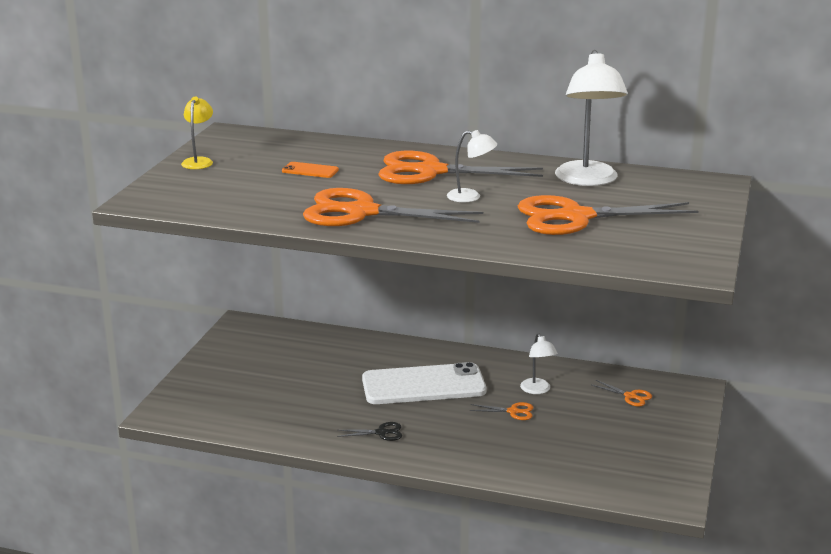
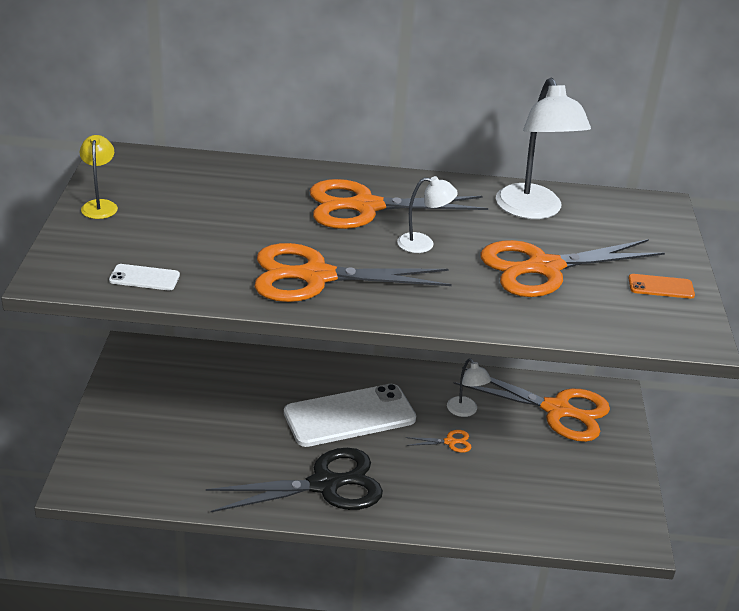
camera: 15 degrees left, 10 degrees up
orange phone [282,162,339,178] -> orange phone moved to [628,274,695,299]
black scissors [337,422,402,441] -> black scissors [206,448,383,512], size x2.50
orange scissors [592,380,652,406] -> orange scissors [454,367,610,442], size x2.50
none -> white phone [109,264,180,290]

